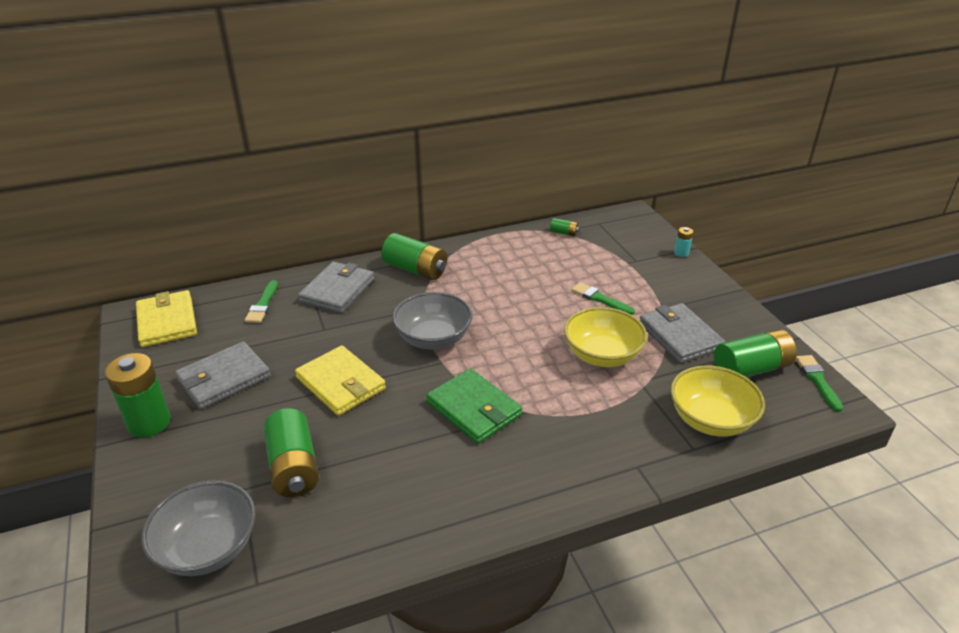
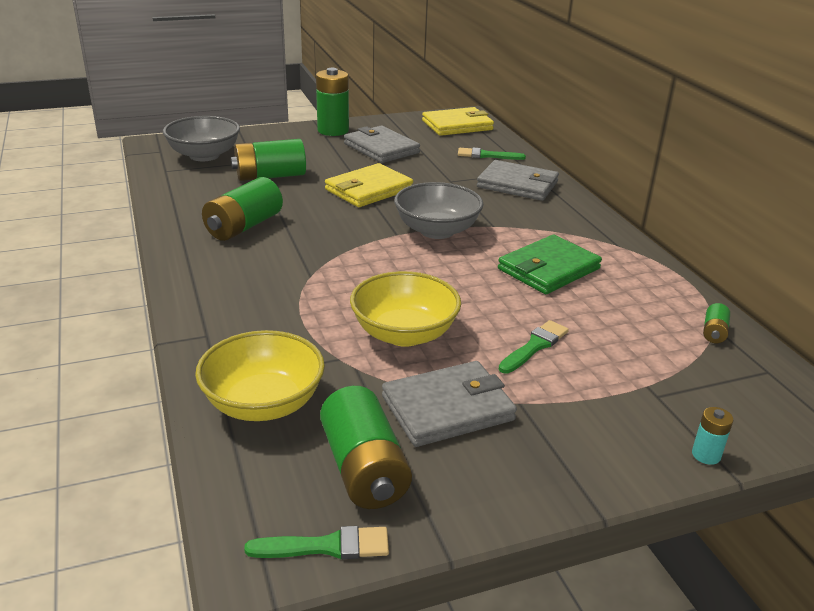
camera: 90 degrees right, 5 degrees down
green battery [381,233,447,280] -> green battery moved to [202,177,283,241]
green wallet [426,368,522,444] -> green wallet moved to [498,235,602,294]

